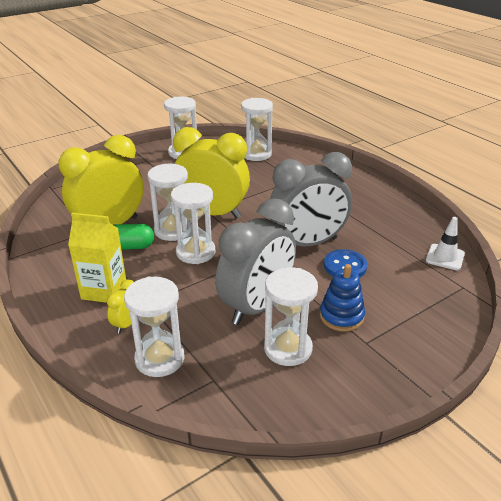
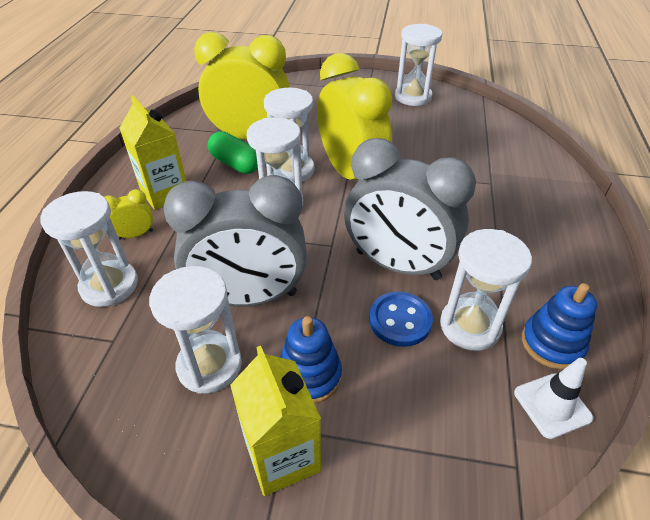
camera: 45 degrees right, 10 degrees up
white hourglass [241,98,273,161] -> white hourglass moved to [440,229,532,351]
none -> yellow carton [230,346,321,496]
none -> blue stacking toy [522,283,597,369]

